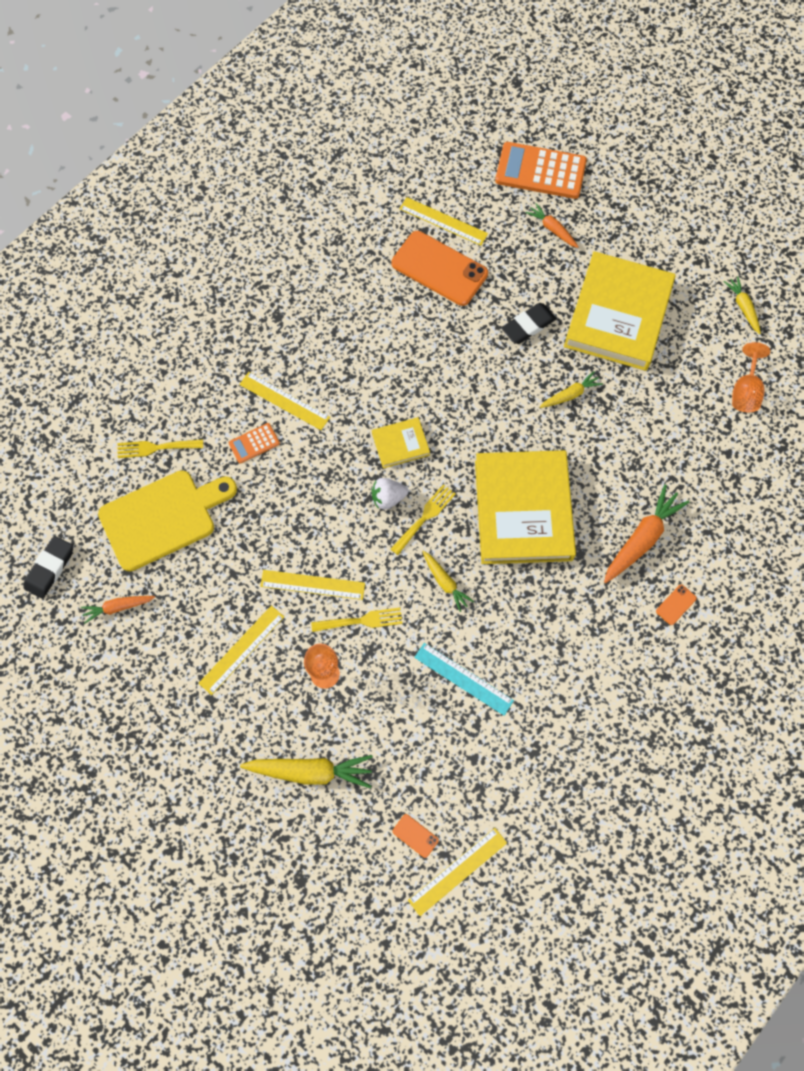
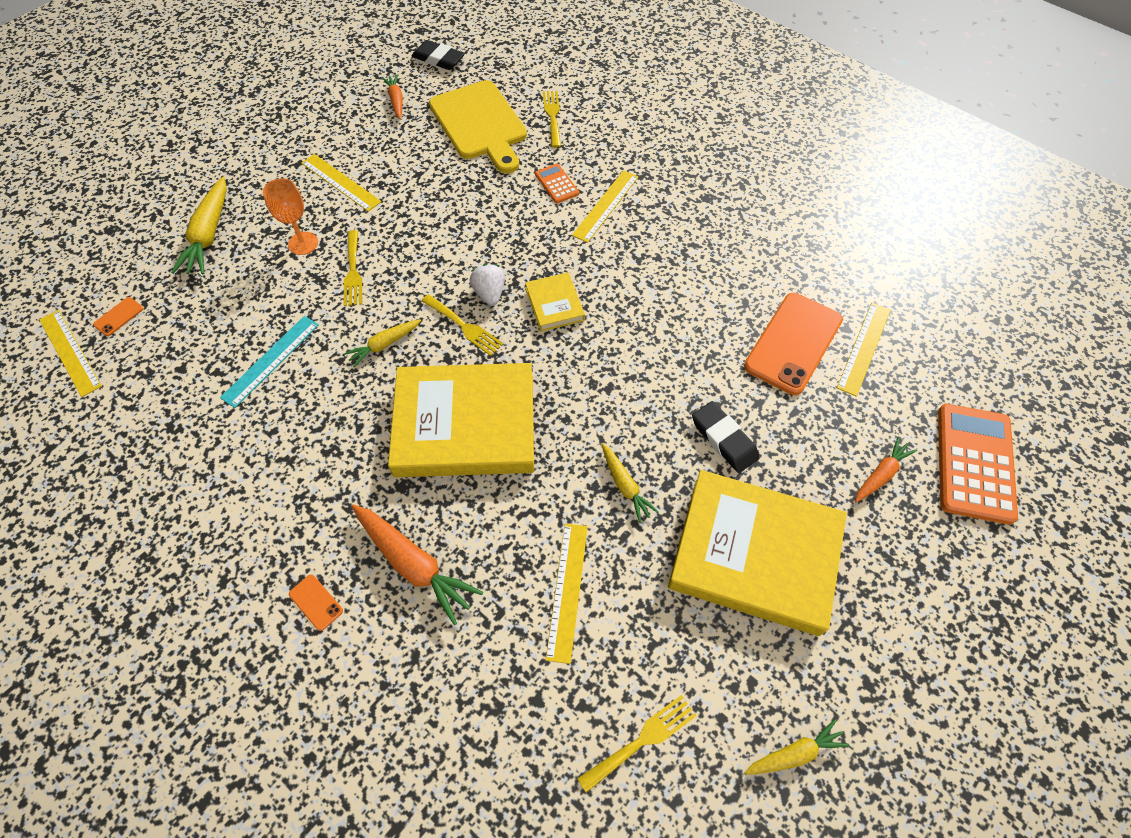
camera: 90 degrees right, 10 degrees down
yellow ruler [260,570,365,600] -> yellow ruler moved to [546,523,588,664]
orange goblet [732,342,770,412] -> yellow fork [577,695,696,793]

